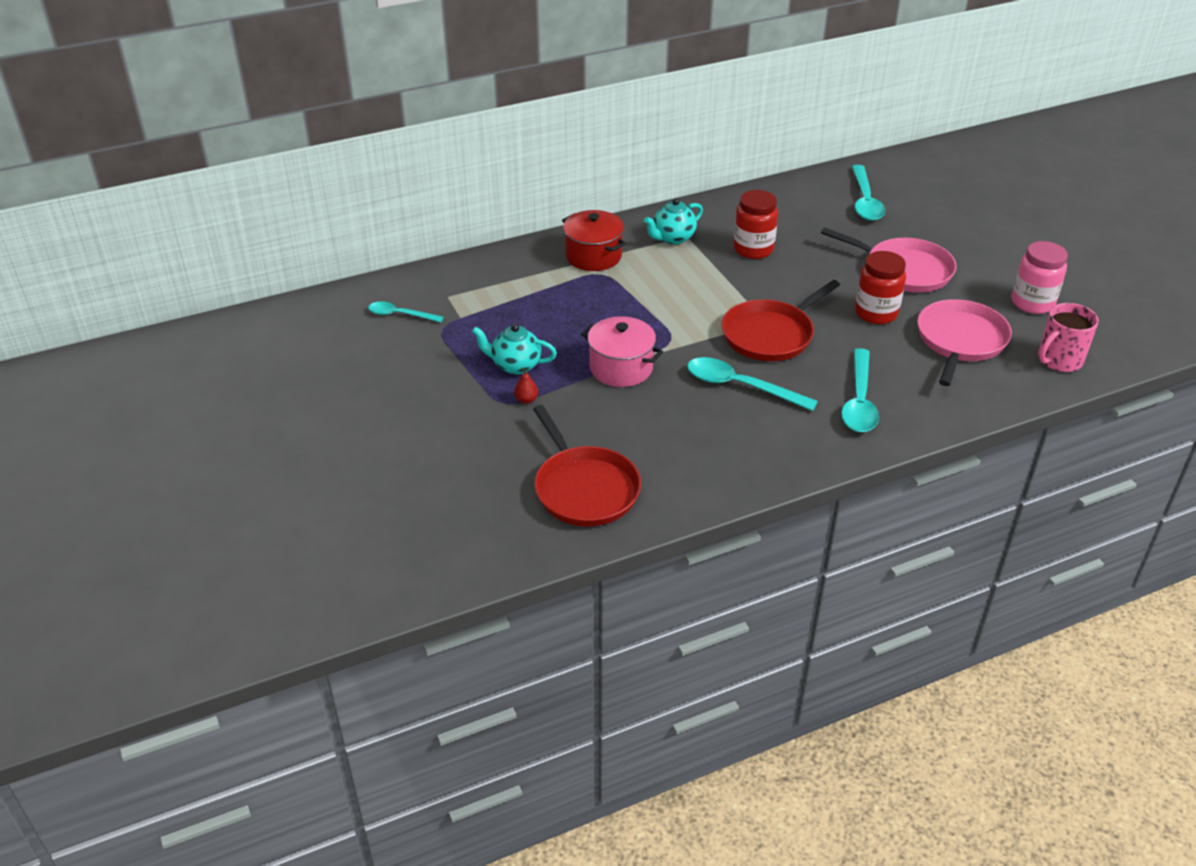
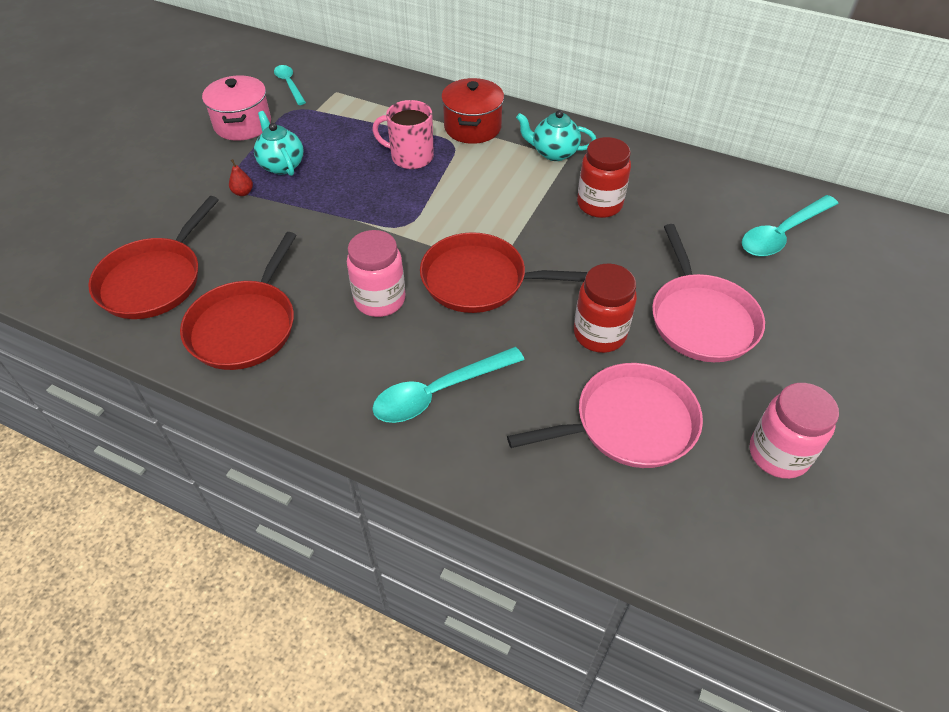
camera: 50 degrees right, 10 degrees up
pink pot [581,316,663,387] -> pink pot moved to [202,75,271,141]
turquoise spoon [687,357,818,411] -> pink jar [347,230,406,317]
pink mug [1038,303,1099,372] -> pink mug moved to [372,100,434,169]
none -> red pan [180,232,297,370]

